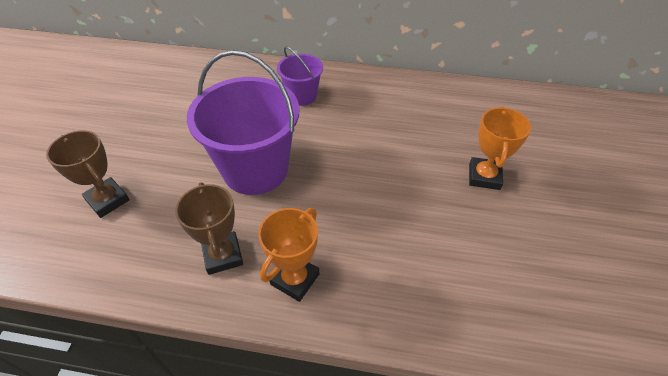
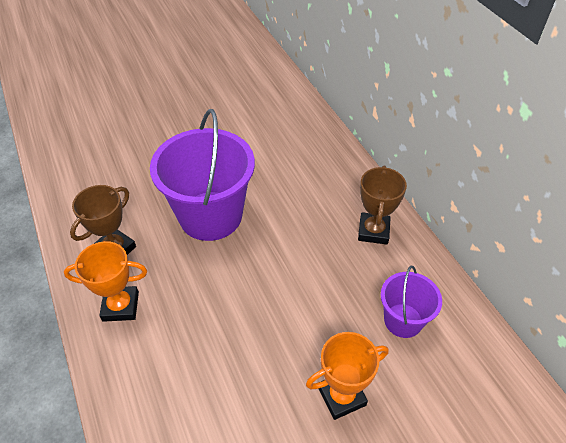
camera: 55 degrees right, 0 degrees up
brown trophy [46,130,130,218] -> brown trophy moved to [358,165,407,245]
purple bucket [277,46,323,106] -> purple bucket moved to [381,266,442,338]

